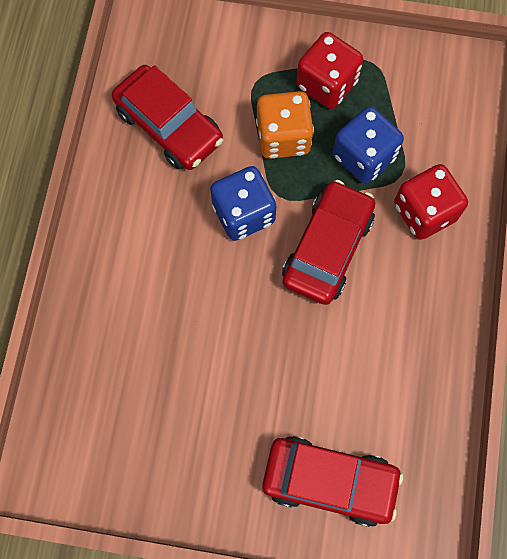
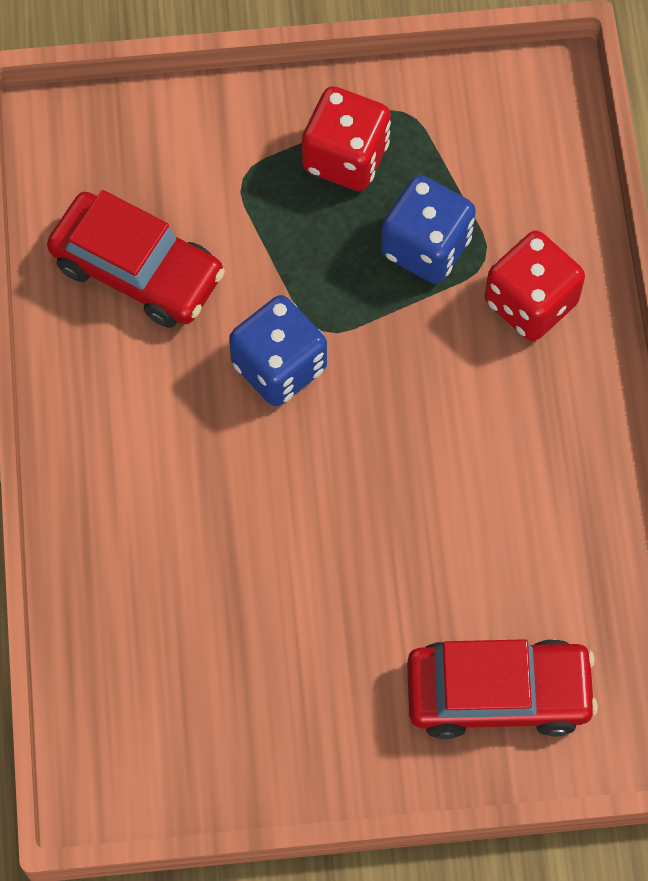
camera: 15 degrees left, 5 degrees down
orange dice [256,91,314,159] -> none
red car [282,180,375,305] -> none

